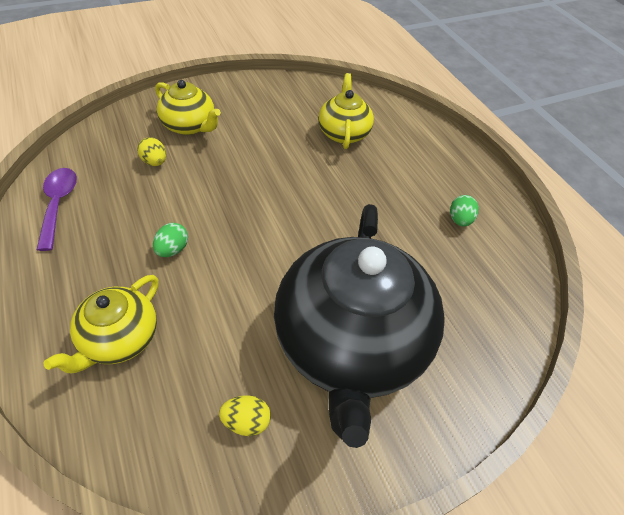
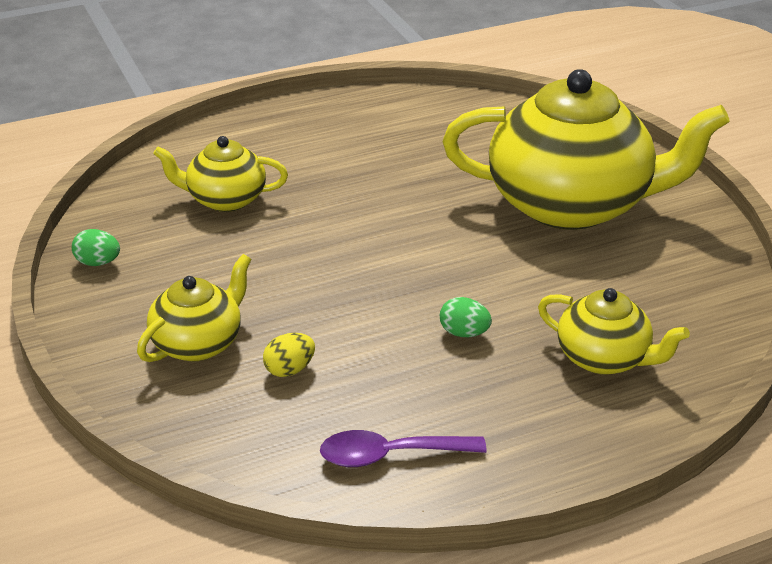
camera: 85 degrees left, 15 degrees down
yellow egg [219,395,271,436] -> none
black teapot [274,204,445,448] -> yellow teapot [443,69,730,230]
green egg [450,195,479,227] -> green egg moved to [72,229,120,266]

